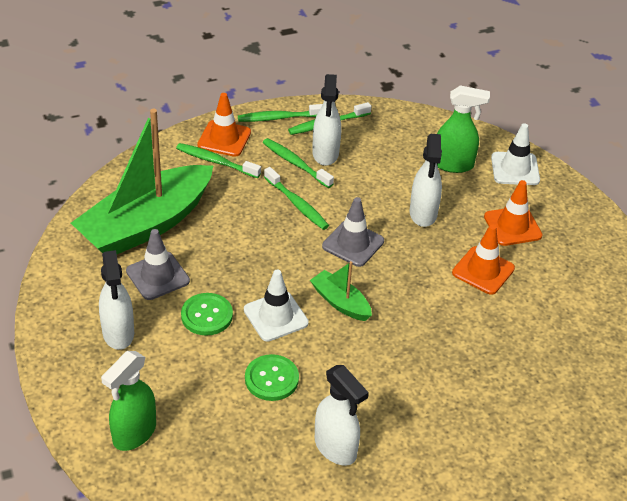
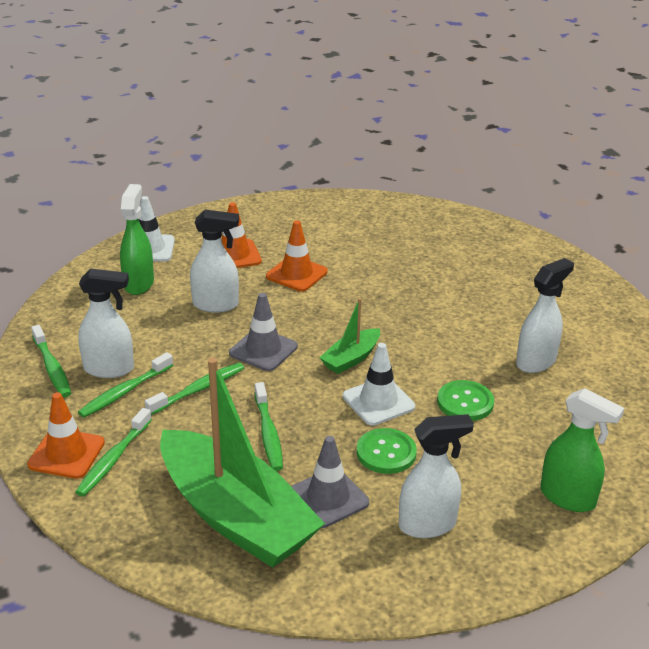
camera: 90 degrees left, 10 degrees down
green toothbrush [238,104,323,122] -> green toothbrush moved to [255,382,283,471]

